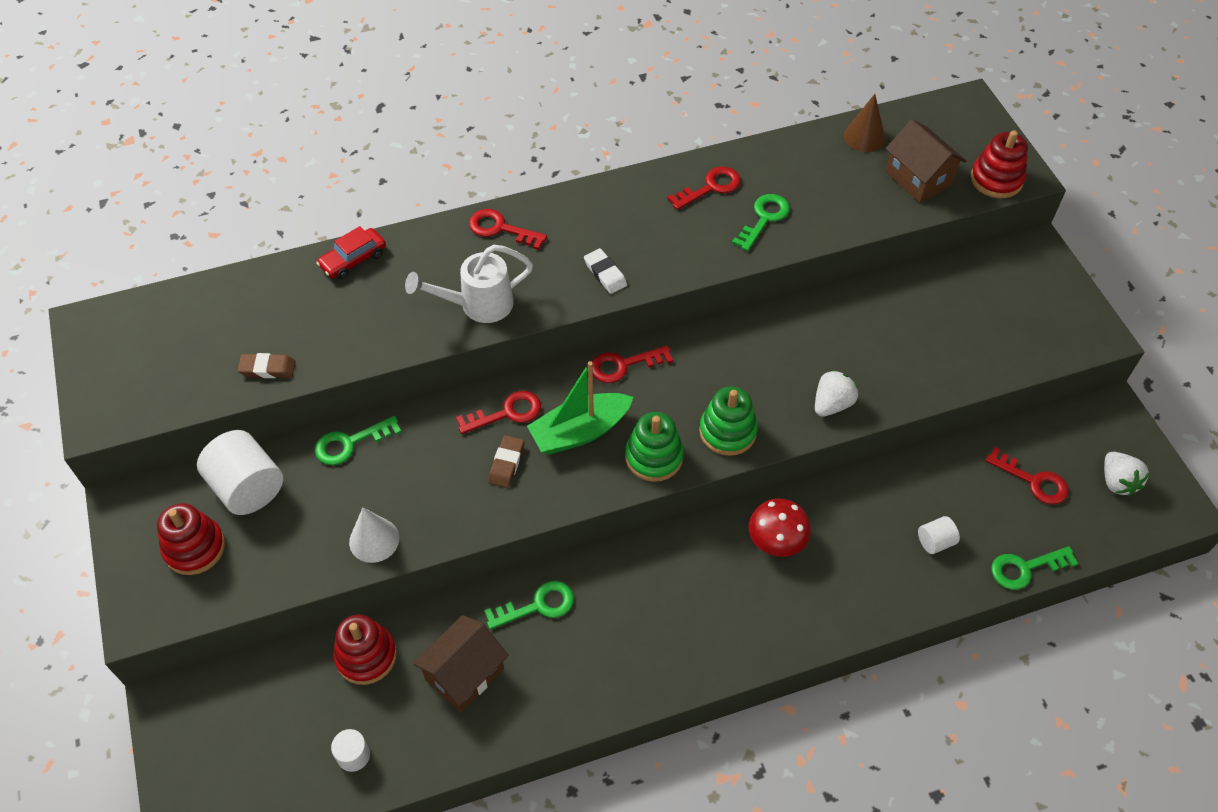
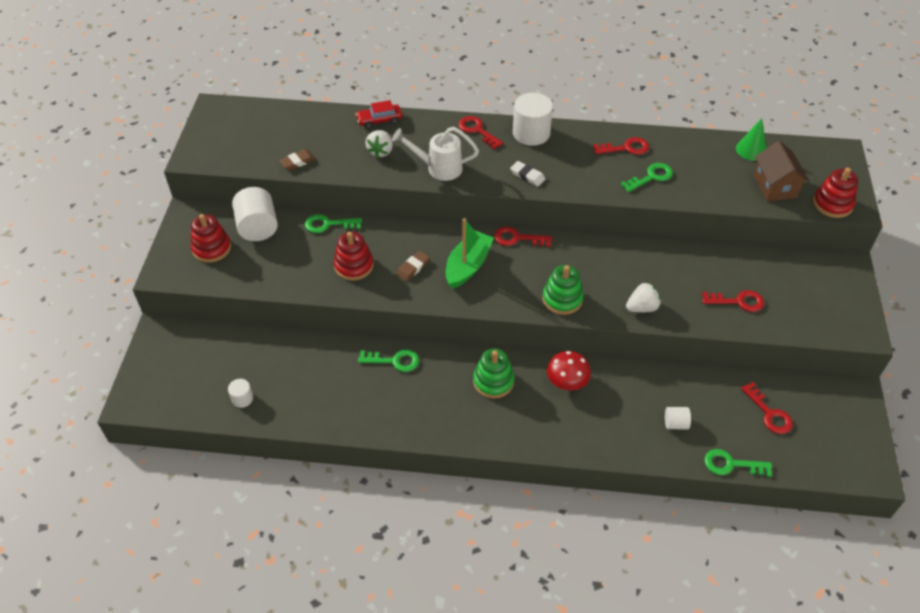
camera: 25 degrees right, 5 degrees down
brown eraser [237,353,296,378] -> brown eraser turned 60 degrees counterclockwise [279,149,316,170]
red stacking toy [333,614,397,685] -> red stacking toy moved to [334,232,373,280]
white cone [349,508,399,563] -> none
brown house [413,615,509,712] -> none
red key [456,391,541,434] -> red key moved to [702,290,764,312]
green boat [527,361,633,455] -> green boat turned 120 degrees clockwise [445,218,494,289]
white eraser [584,248,627,294] -> white eraser turned 45 degrees counterclockwise [510,161,545,187]
green stacking toy [625,412,684,482] -> green stacking toy moved to [473,348,514,398]
brown cone [844,94,886,152] -> green cone [736,118,766,161]
white strawberry [1104,452,1149,496] -> white strawberry moved to [365,130,393,158]
none -> white cylinder [513,93,553,146]

